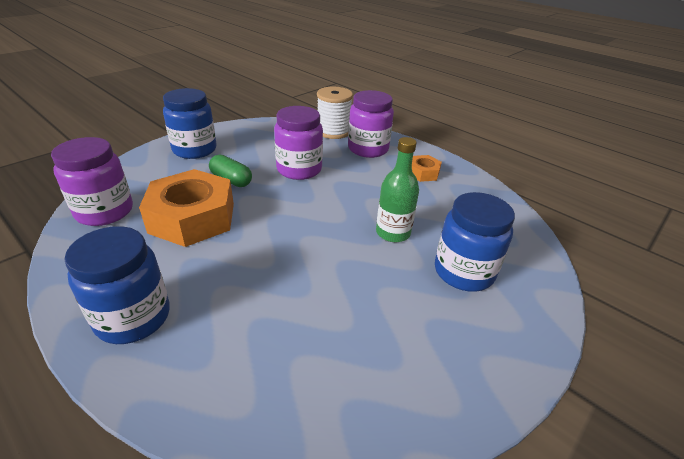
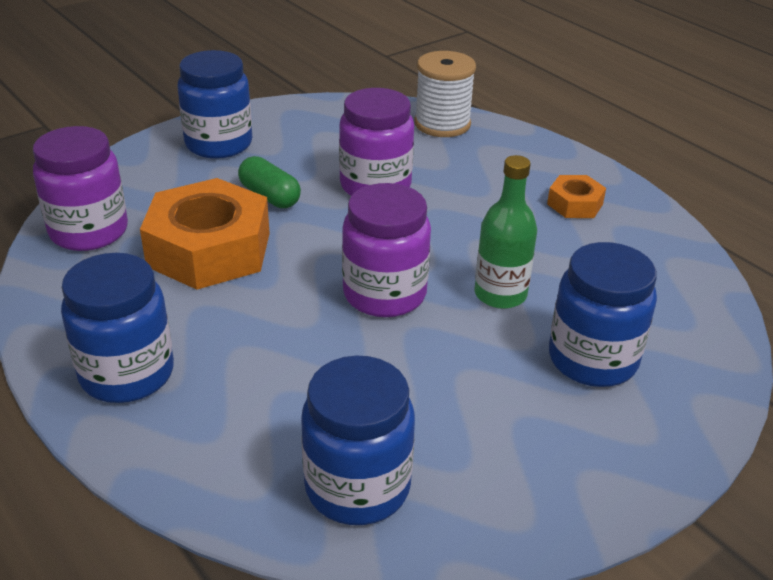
camera: 10 degrees right, 0 degrees up
purple jar [348,90,394,158] -> purple jar moved to [342,183,431,317]
none -> blue jar [301,355,415,525]

